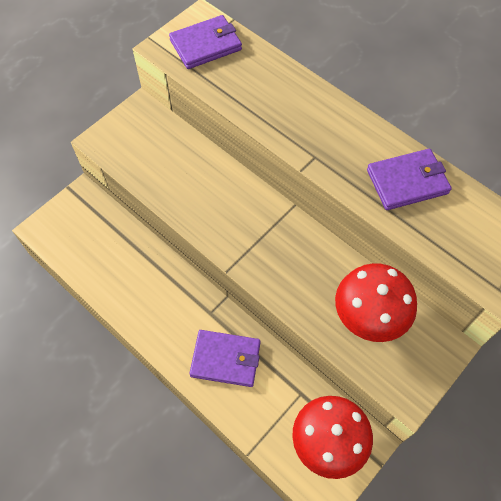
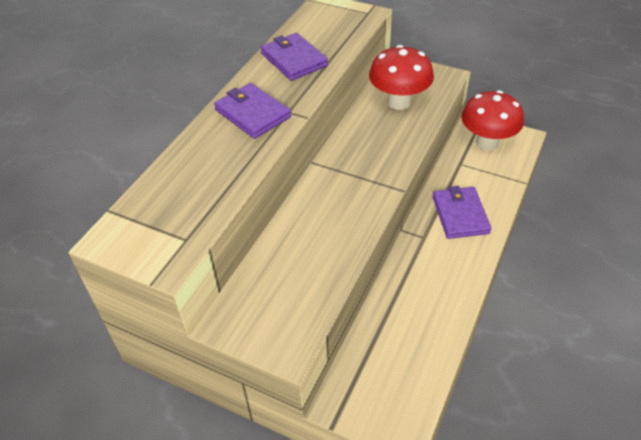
camera: 105 degrees left, 15 degrees down
purple wallet [169,15,242,69] -> purple wallet moved to [214,83,291,139]

